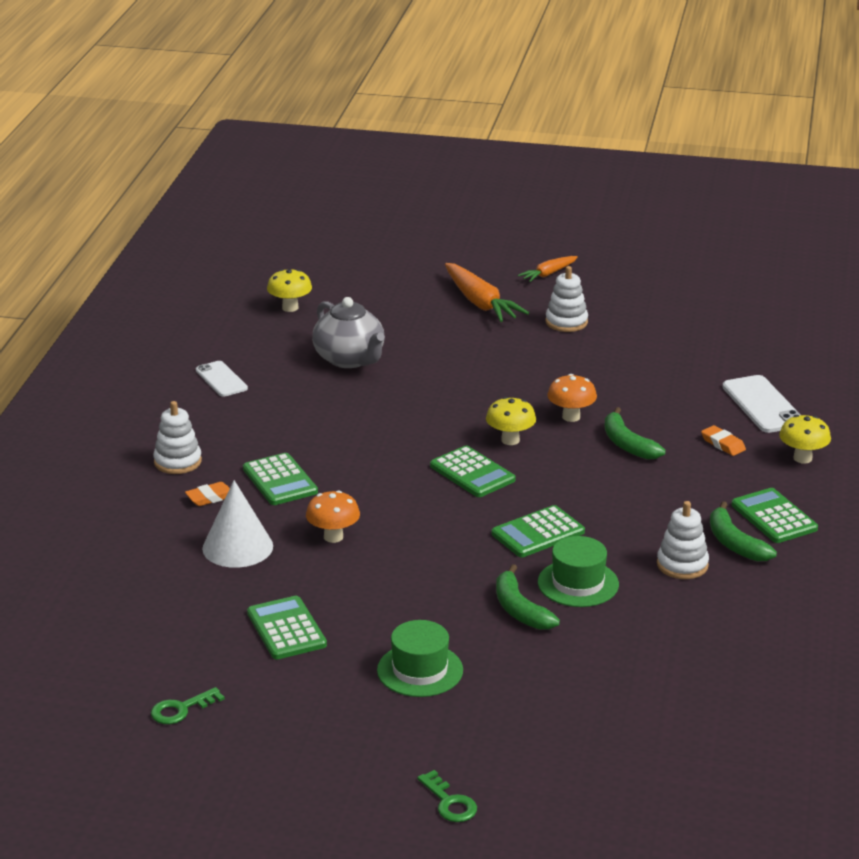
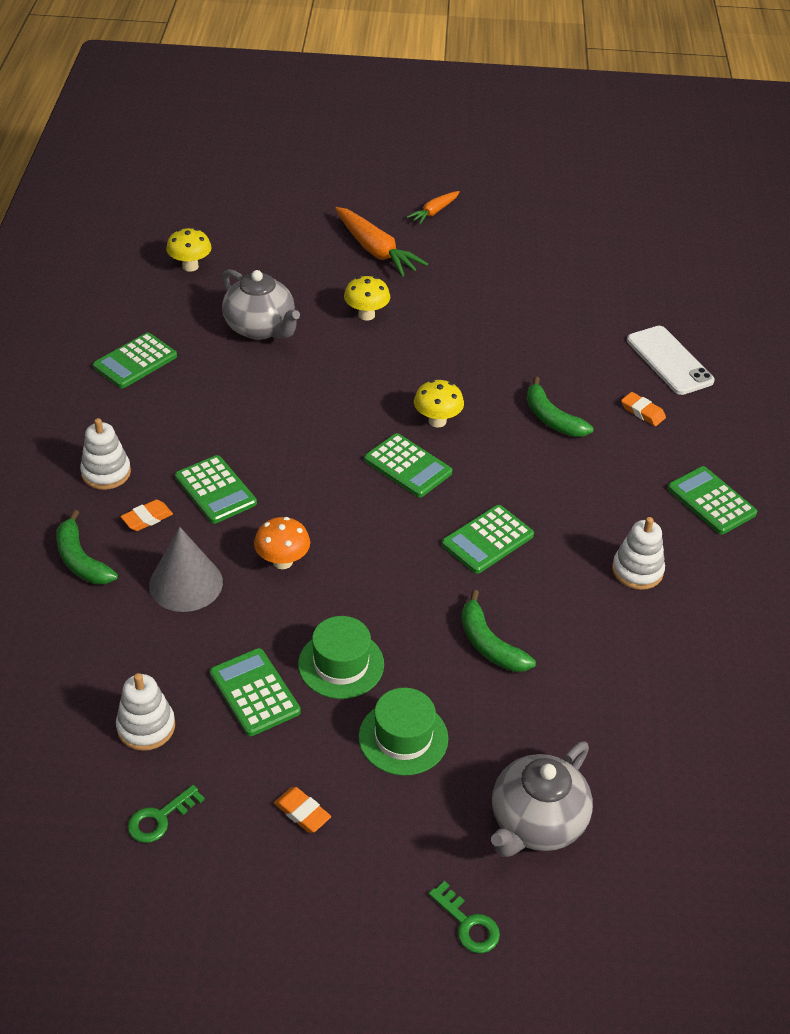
camera: 10 degrees left, 15 degrees up
white phone [196,361,248,397] -> green calculator [93,333,177,388]
white cone [202,480,273,568] -> grey cone [149,527,223,612]
green hat [538,536,619,607] -> green hat moved to [298,616,384,699]
white stacking toy [546,266,588,332] -> white stacking toy moved to [116,673,175,751]
orange mushroom [547,374,597,422] -> none
green banana [710,501,777,561] -> green banana moved to [56,510,118,584]
yellow mushroom [779,415,831,463] -> yellow mushroom moved to [344,276,390,320]
none -> orange eraser [274,787,331,833]
none -> grey teapot [491,741,593,857]

